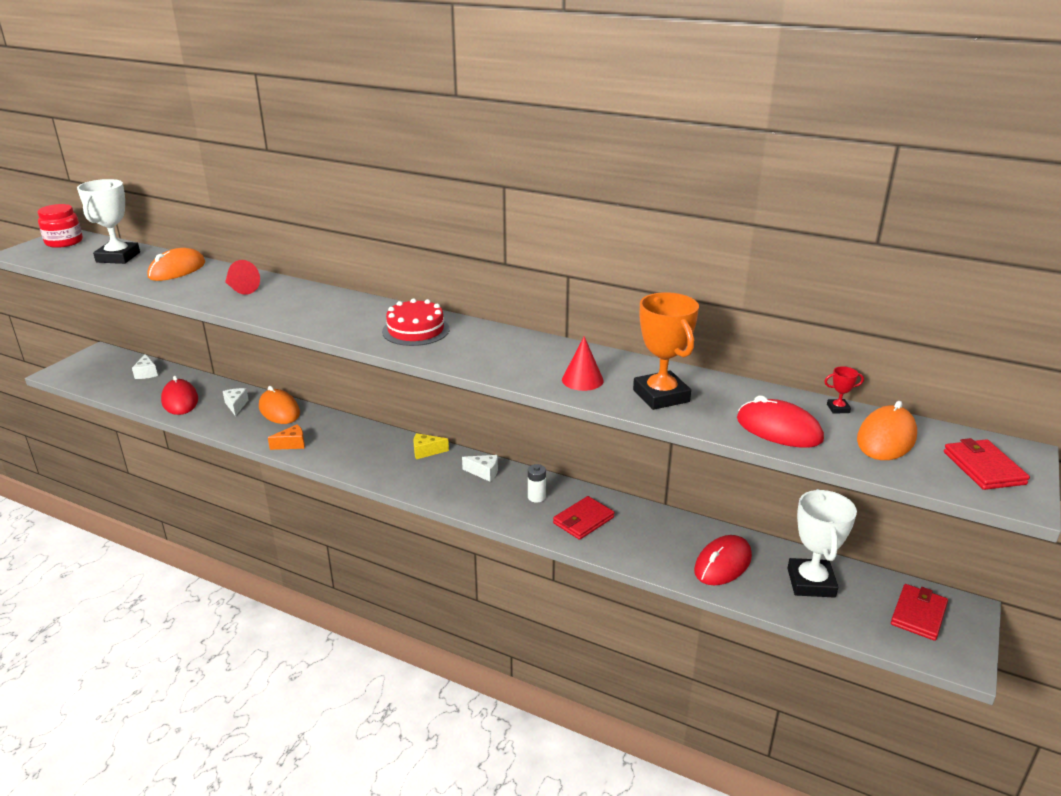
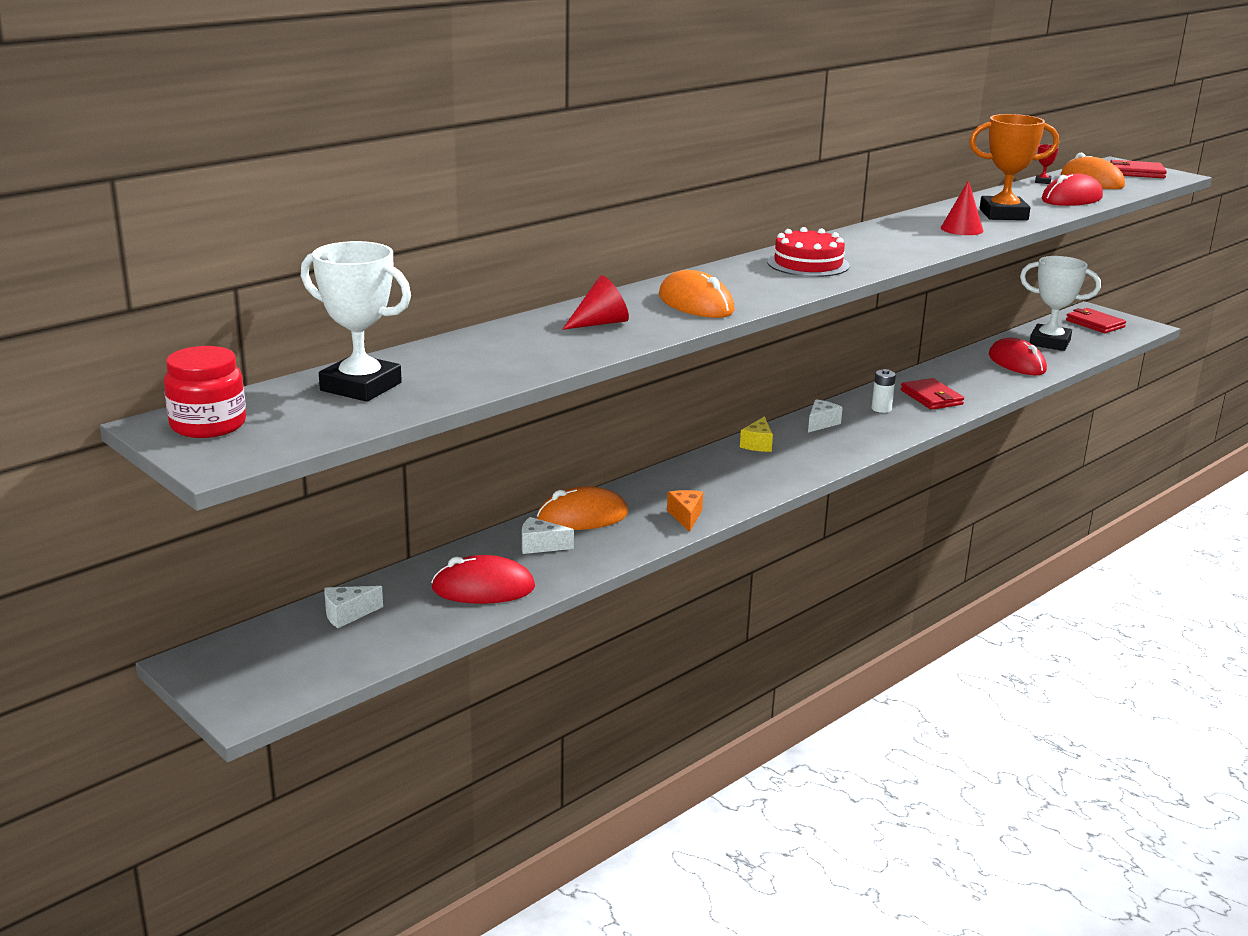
camera: 70 degrees left, 5 degrees down
white cheese [132,354,158,379] -> white cheese turned 150 degrees clockwise [324,586,383,628]
orange mouse [148,248,205,281] -> orange mouse moved to [659,270,735,318]

